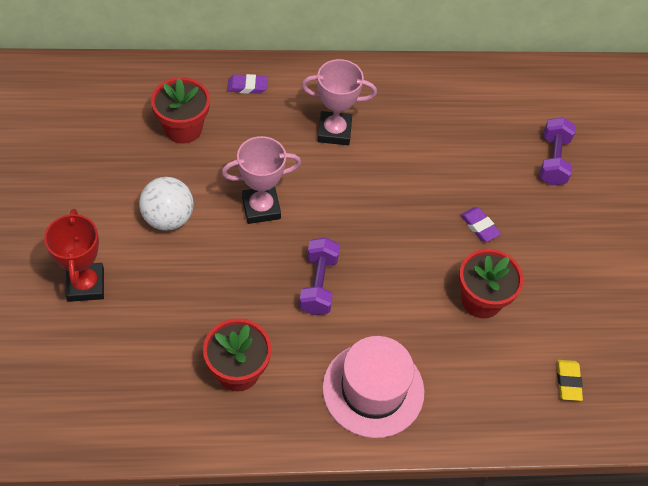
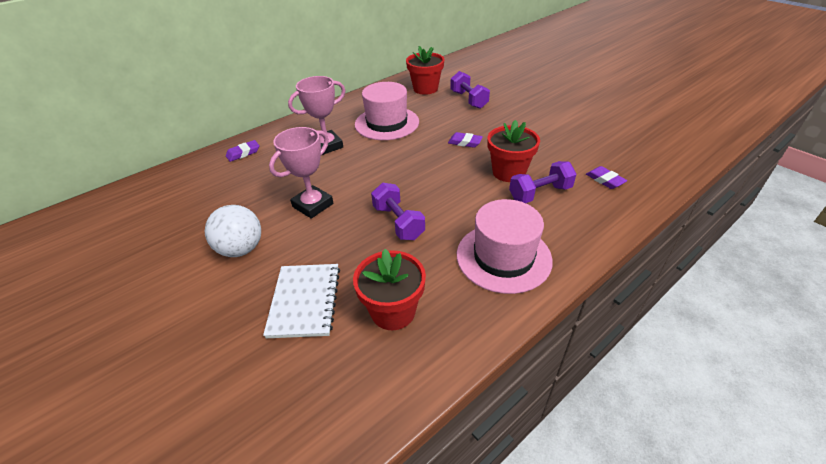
camera: 30 degrees left, 15 degrees down
red trophy [44,209,104,302] -> none
red flower pot [151,77,210,144] -> red flower pot moved to [406,46,445,95]
yellow eraser [557,360,583,401] -> purple eraser [586,166,627,189]
none -> white notebook [263,264,340,338]
none -> pink hat [355,82,419,140]
none -> purple dumbbell [509,161,576,203]

